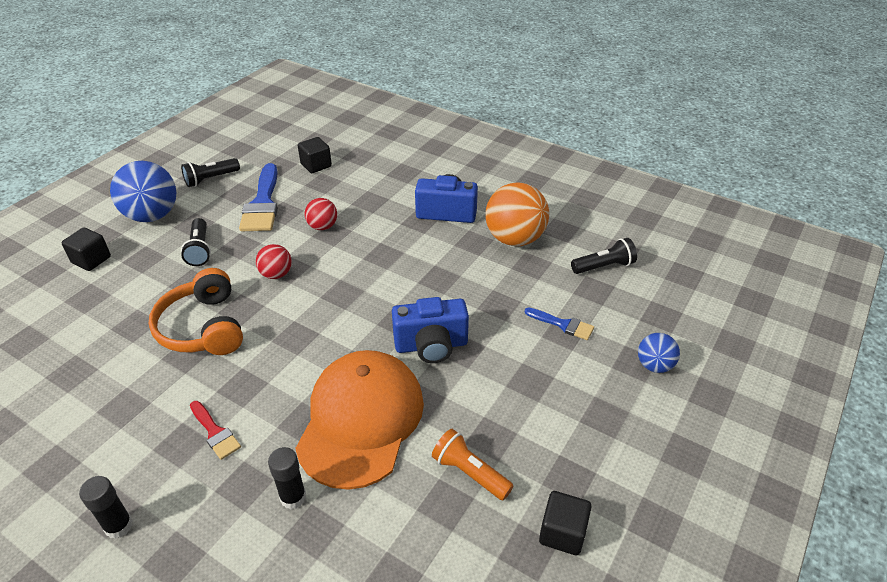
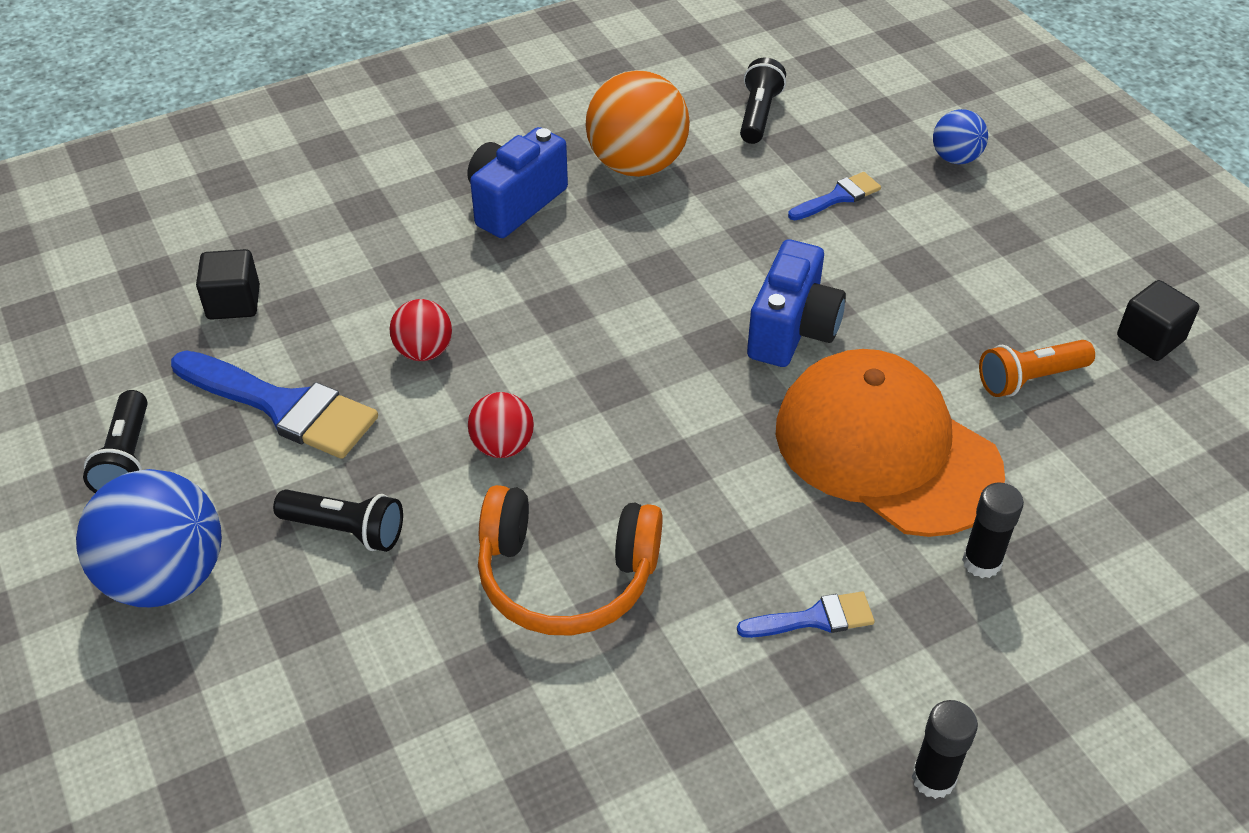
camera: 60 degrees left, 5 degrees up
black cube [62,227,111,271] -> none
red brush [190,401,241,460] -> blue brush [737,591,875,638]

